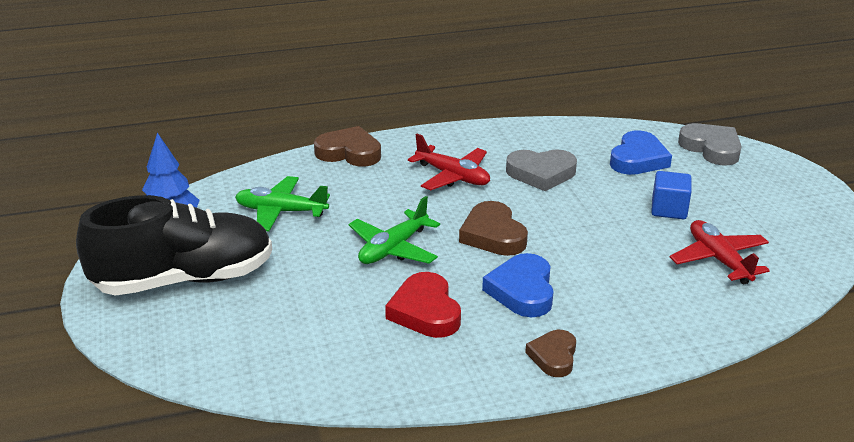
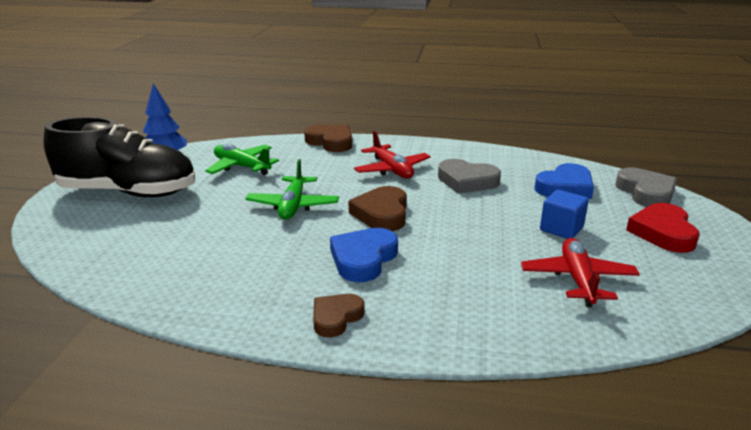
camera: 25 degrees right, 5 degrees down
green plane [349,196,440,264] -> green plane turned 60 degrees counterclockwise [246,159,339,220]
red heart [385,272,461,338] -> red heart moved to [626,203,700,253]

